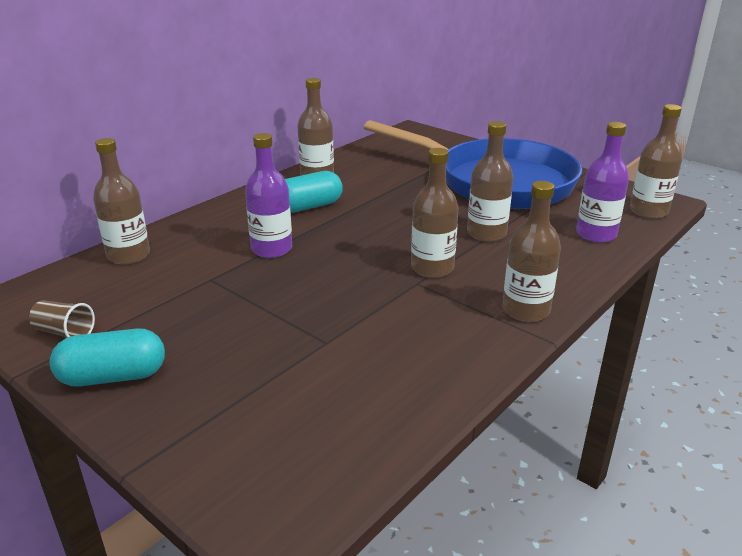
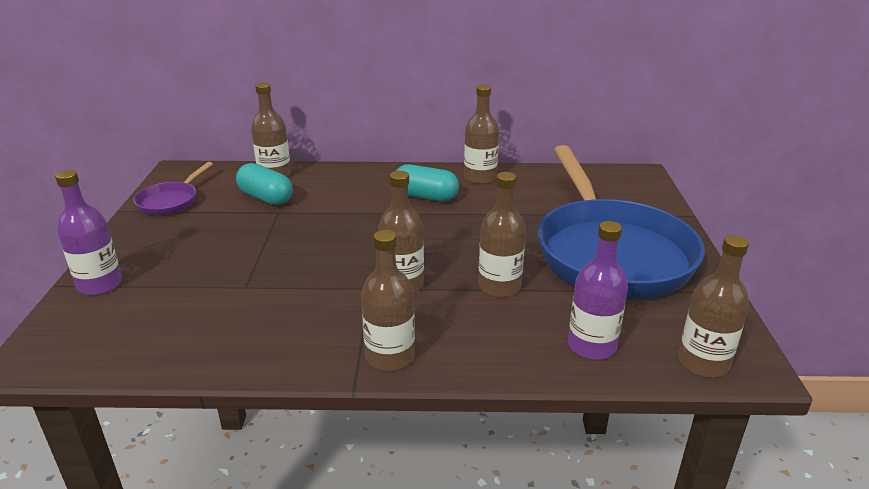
camera: 50 degrees right, 0 degrees up
brown cup [29,300,95,338] -> purple pan [133,162,213,216]
turquoise capsule [50,328,165,386] -> turquoise capsule moved to [236,163,293,205]
purple bottle [245,133,292,258] -> purple bottle moved to [55,170,122,295]

